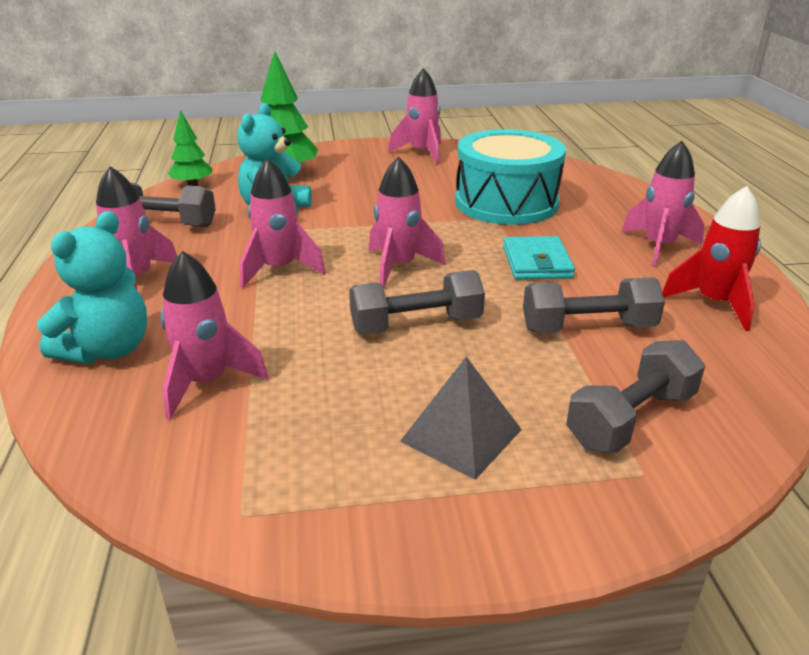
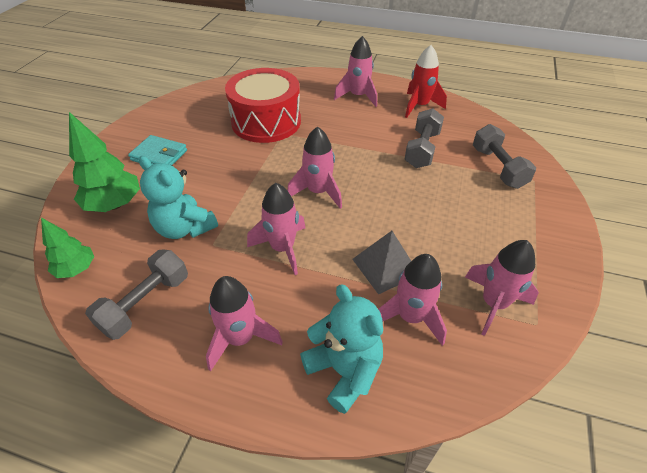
camera: 65 degrees left, 15 degrees up
grey dumbbell [349,270,485,334] -> none
pink rocket [388,68,441,164] -> pink rocket moved to [465,240,539,336]
grey pyramid [400,357,522,480] -> grey pyramid moved to [352,231,411,295]
turquoise drum [455,129,566,225] -> red drum [225,68,301,143]
turquoise wallet [503,236,575,280] -> turquoise wallet moved to [128,135,187,165]

